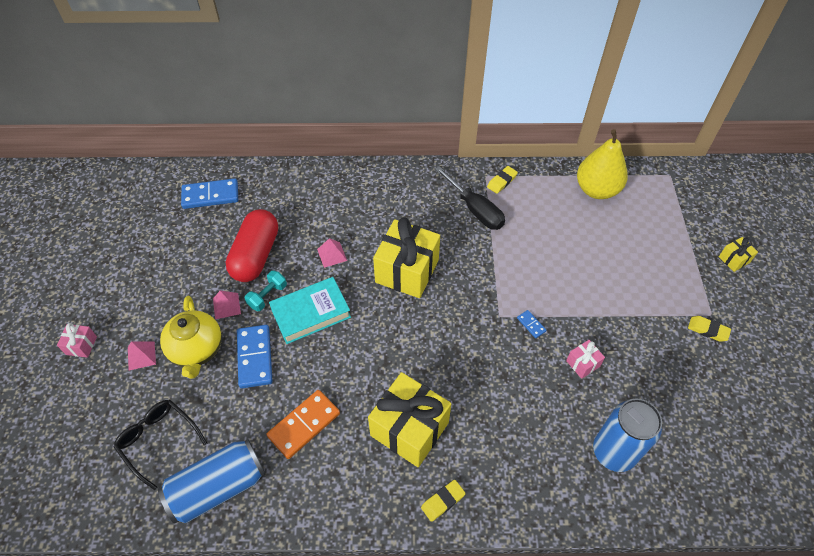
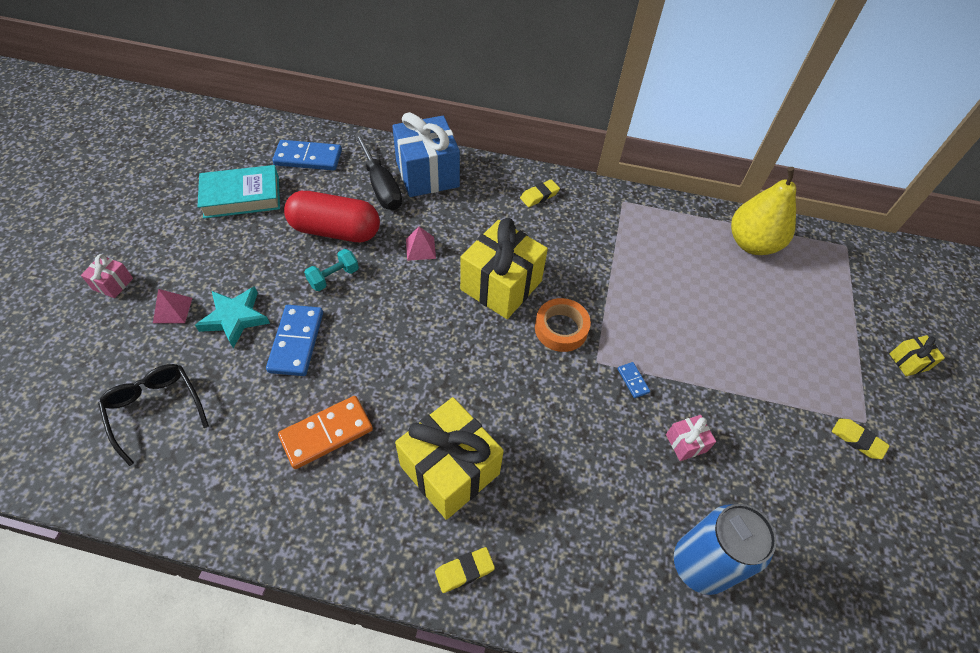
camera: 10 degrees right, 0 degrees up
blue can [158,439,266,524] -> none
yellow teapot [160,296,222,379] -> turquoise star [195,286,270,348]
pink pyramid [213,291,241,320] -> none
red capsule [226,209,278,282] -> red capsule turned 75 degrees clockwise [284,191,380,242]
turquoise book [269,277,351,344] -> turquoise book moved to [197,165,280,218]
black screwdriver [435,166,505,230] -> black screwdriver moved to [354,133,402,210]
yellow eraser [487,166,518,194] -> yellow eraser moved to [520,179,560,207]
none -> blue gift [392,112,460,197]
none -> orange tape [535,298,591,352]

